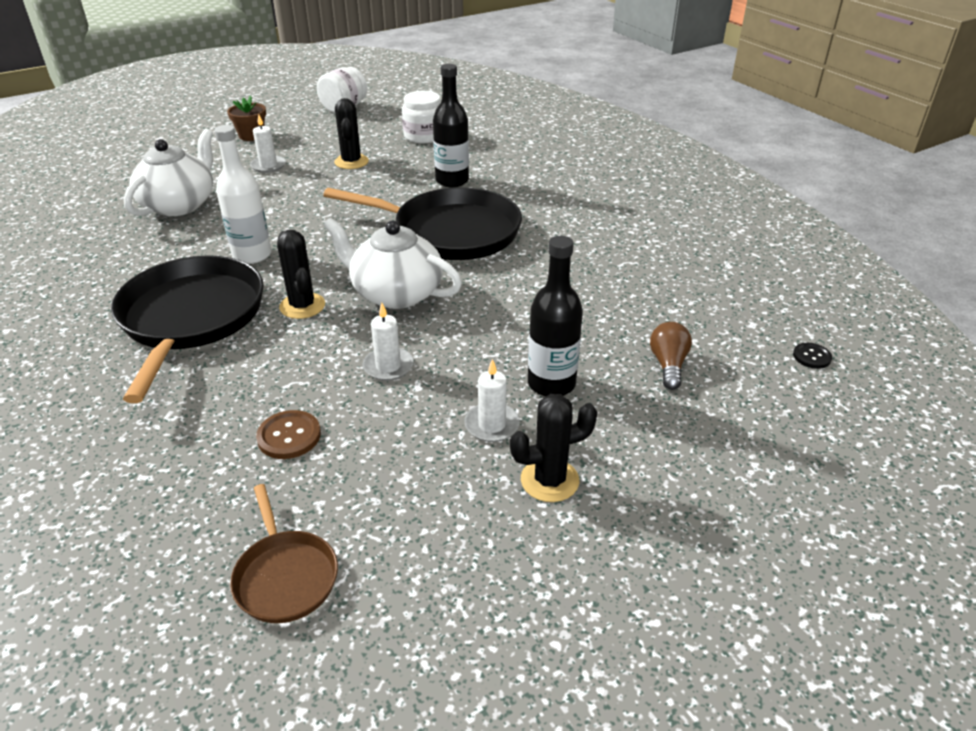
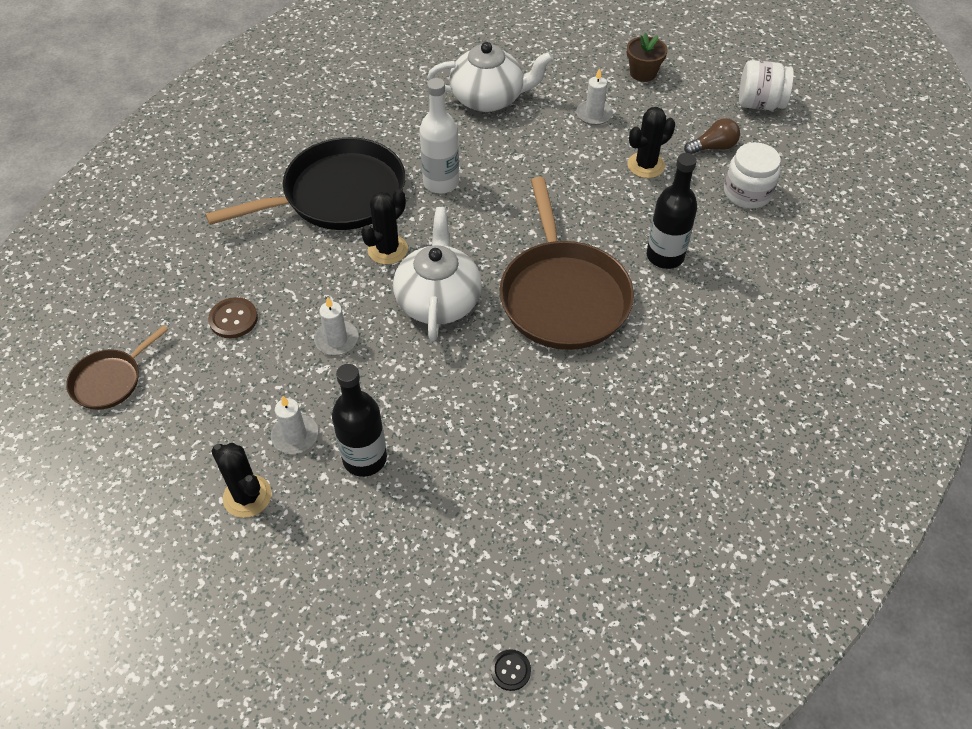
camera: 65 degrees right, 15 degrees up
black pan [323,187,522,260] -> brown pan [499,177,634,350]
brown light bulb [650,322,692,390] -> brown light bulb moved to [684,118,740,154]

